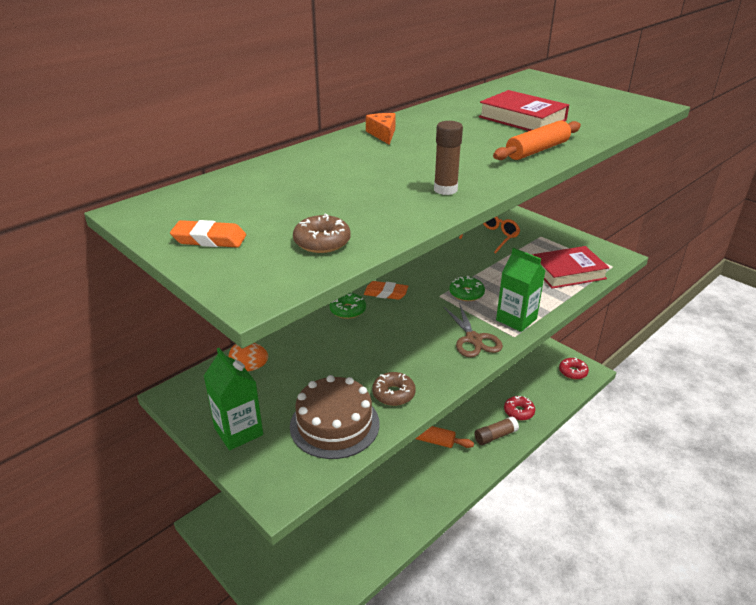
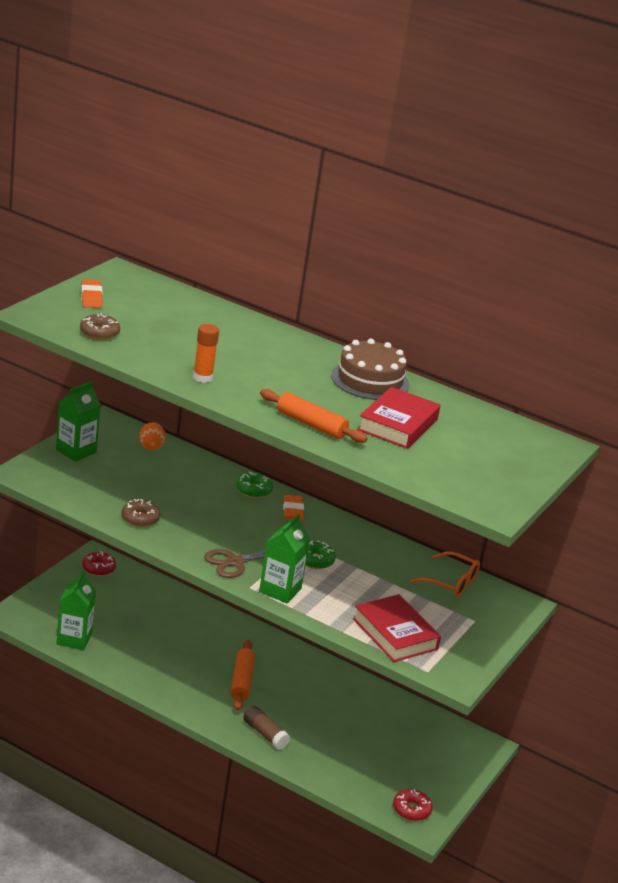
camera: 70 degrees right, 5 degrees down
brown cake [290,375,379,459] -> brown cake moved to [331,339,410,400]
orange cheese [366,113,396,145] -> none
brown glue stick [434,121,463,195] -> orange glue stick [193,324,219,383]
red donut [504,396,535,420] -> red donut moved to [82,551,116,576]
none -> green carton [56,571,96,650]

